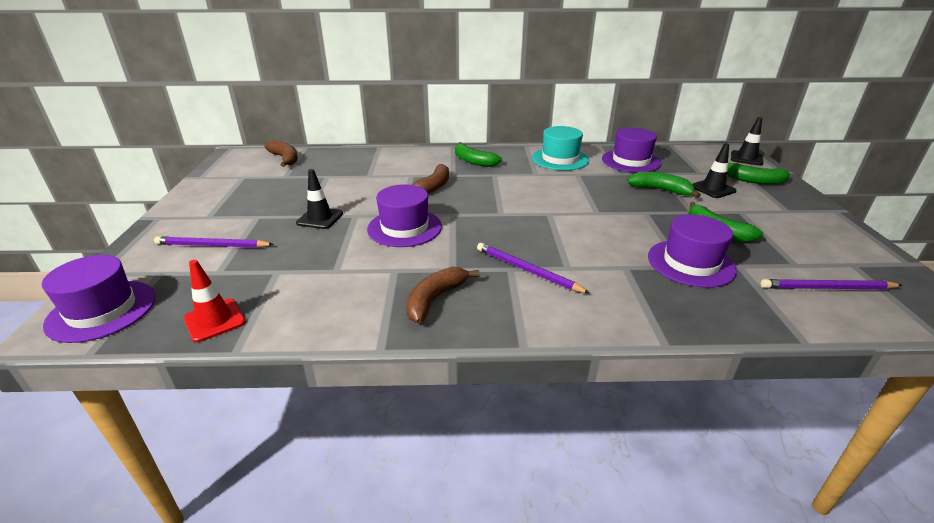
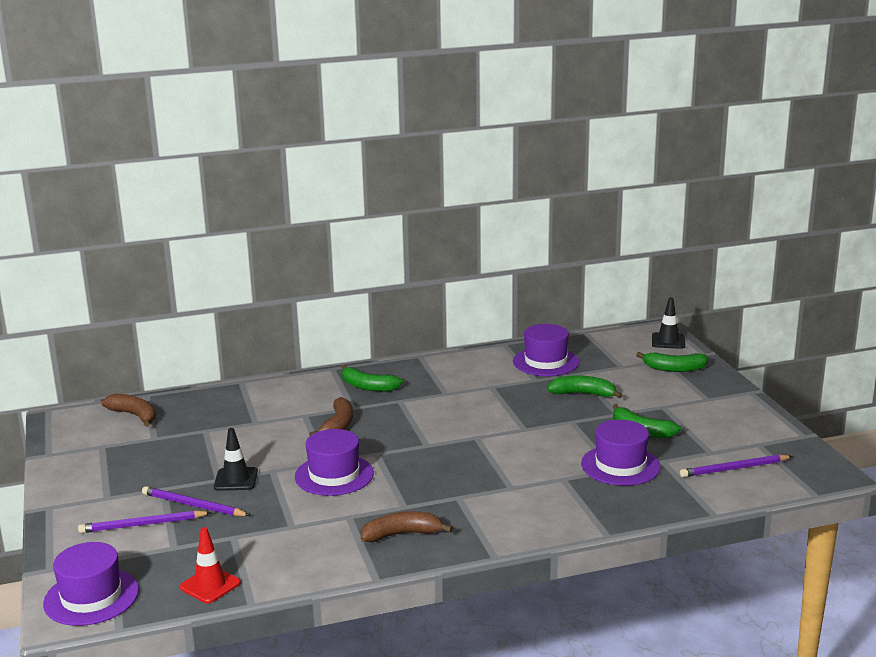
camera: 15 degrees left, 10 degrees down
brown banana [406,267,480,323] -> brown banana turned 60 degrees clockwise [361,511,453,542]
purple pencil [477,243,591,294] -> purple pencil moved to [142,486,250,516]
turquoise hat [532,126,589,170] -> none
black traffic cone [692,143,737,198] -> none

